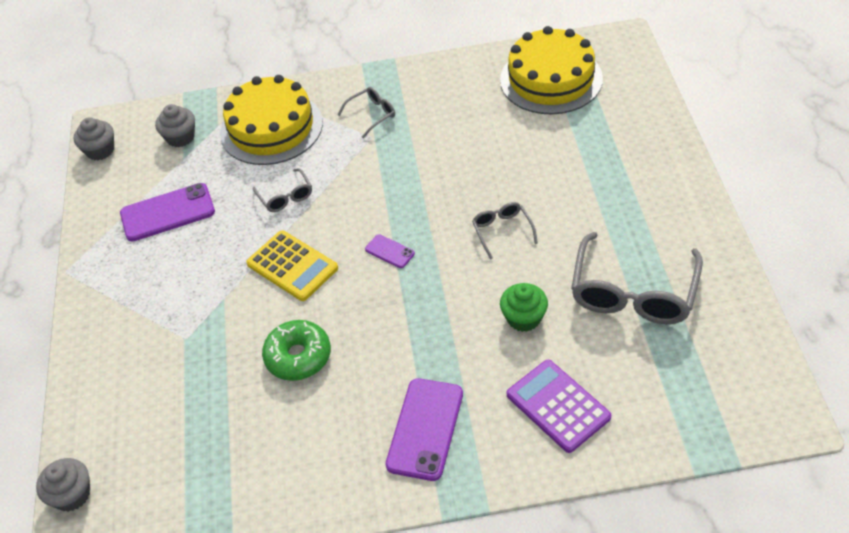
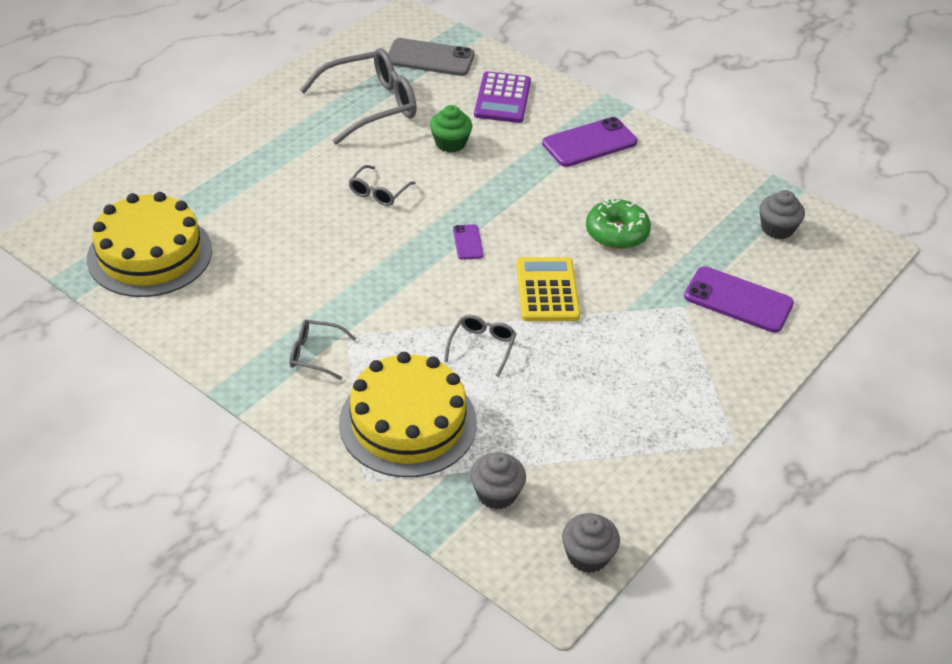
camera: 140 degrees left, 5 degrees down
grey cupcake [36,458,90,512] -> grey cupcake moved to [759,190,805,239]
purple phone [120,183,215,242] -> purple phone moved to [684,266,794,333]
none -> grey phone [388,38,474,76]

